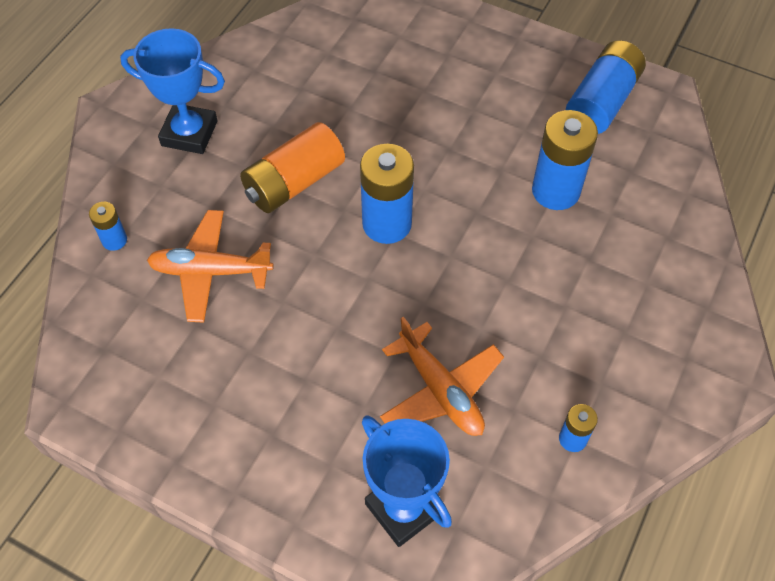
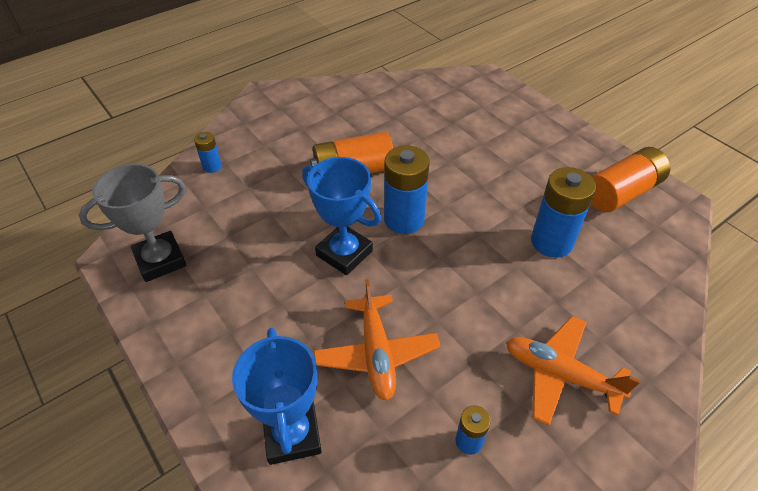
camera: 25 degrees right, 10 degrees down
blue trophy [120,28,225,154] -> blue trophy moved to [302,157,381,275]
orange plane [147,210,274,323] -> orange plane moved to [506,316,640,426]
blue battery [566,40,646,134] -> orange battery [591,147,670,212]
none -> grey trophy [79,164,186,282]

